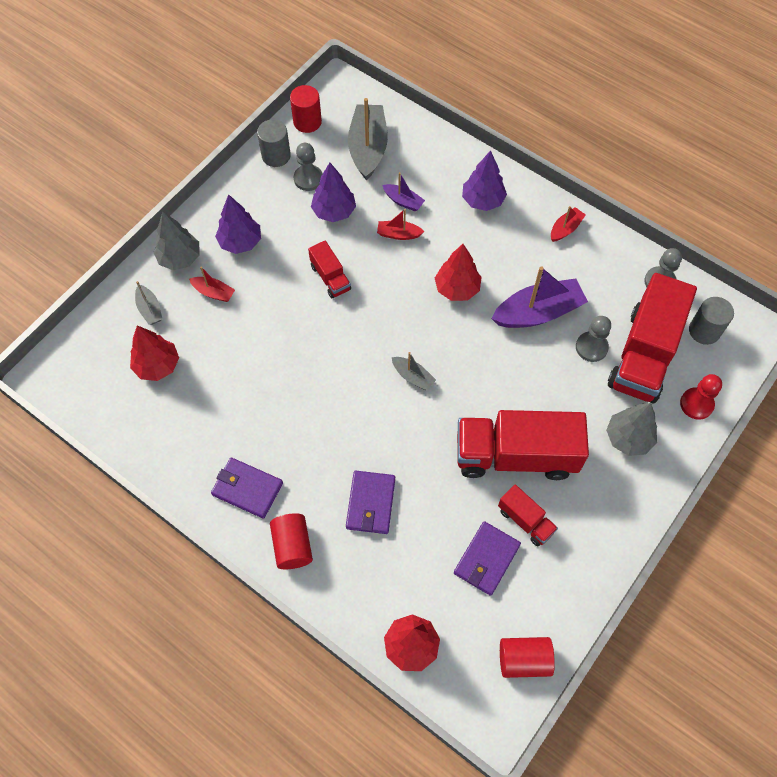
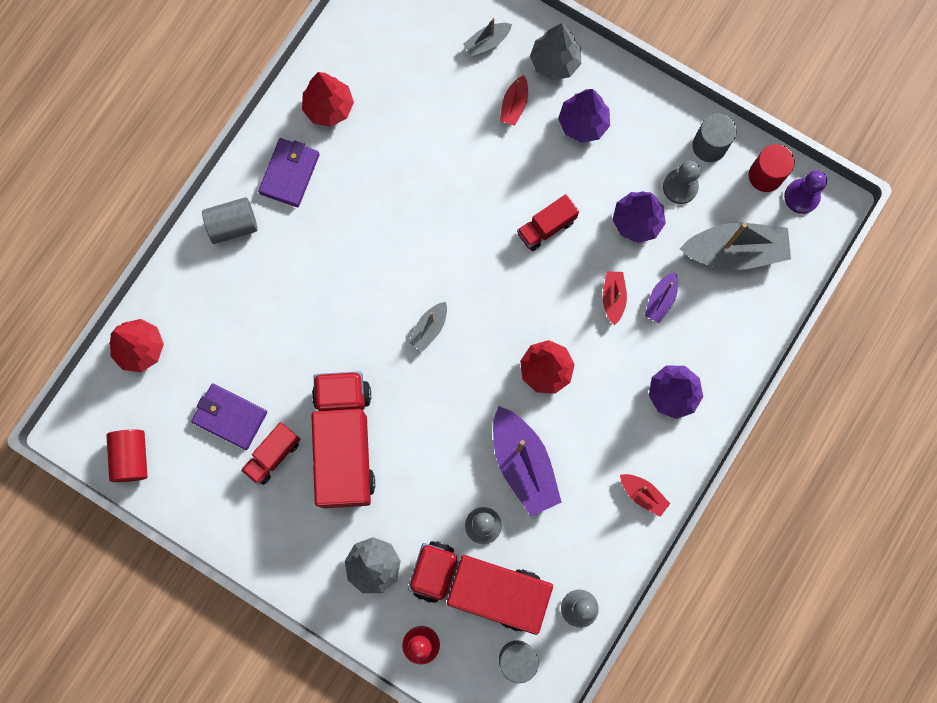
camera: 85 degrees right, 15 degrees up
red tree [130,325,179,381] -> red tree moved to [302,72,354,127]
red cylinder [270,513,313,569] -> grey cylinder [202,197,258,244]
purple wallet [346,471,395,534] -> none
none -> purple pawn [784,171,827,214]

